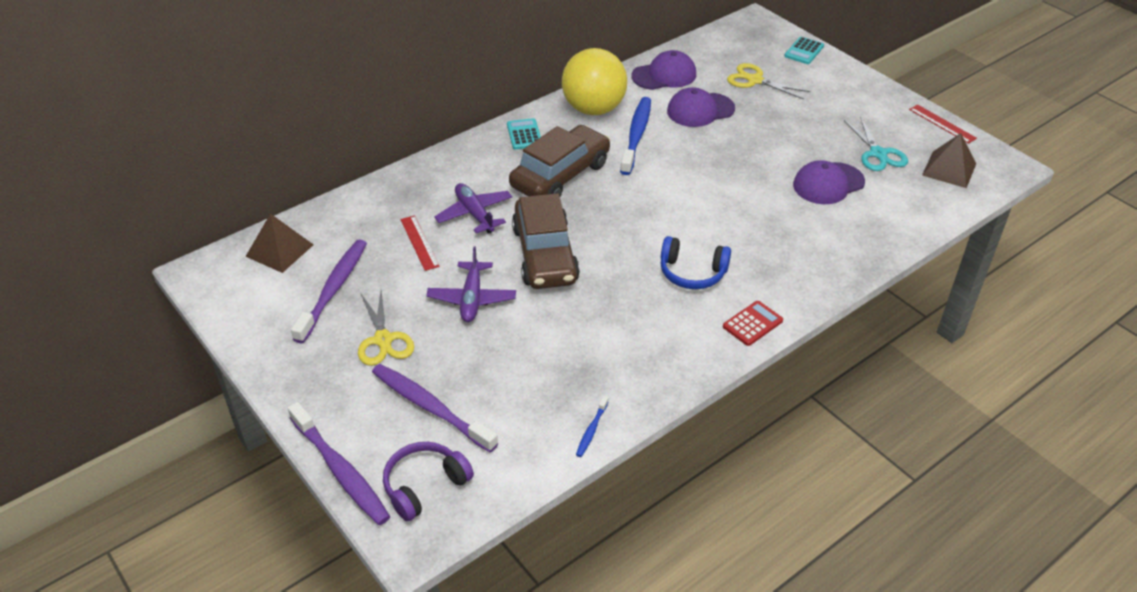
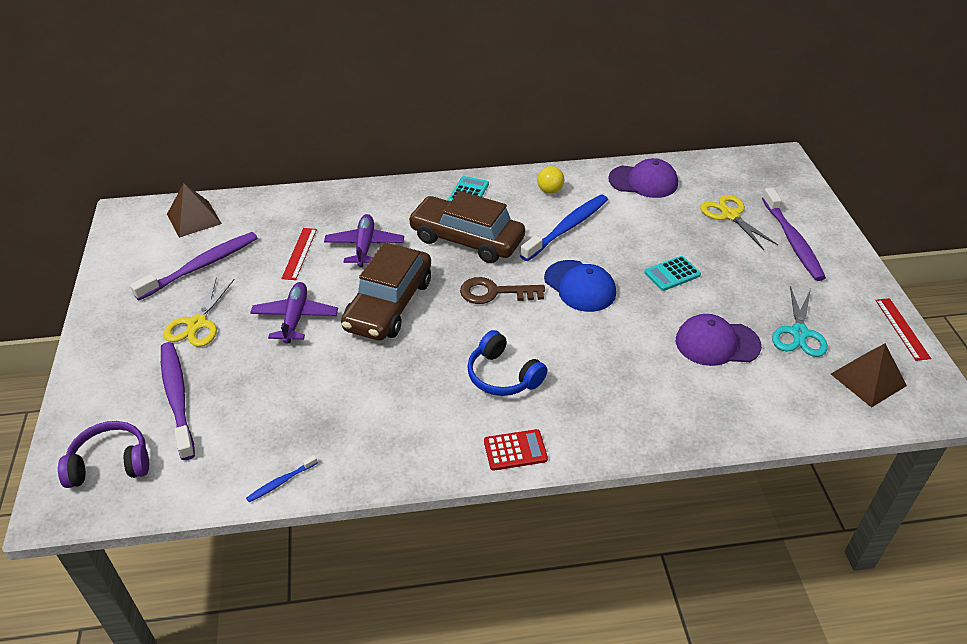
camera: 30 degrees right, 0 degrees up
purple toothbrush [288,402,390,525] -> purple toothbrush moved to [762,188,826,281]
purple plane [426,246,516,322] -> purple plane turned 150 degrees clockwise [250,282,338,344]
brown car [509,125,610,196] -> brown car turned 135 degrees counterclockwise [408,191,525,263]
yellow ball [562,48,627,115] -> yellow ball [537,166,564,194], size x0.41
purple cap [667,87,735,127] -> none
turquoise calculator [784,37,824,64] -> turquoise calculator moved to [644,256,701,291]
none -> brown key [460,277,545,304]
none -> blue cap [544,260,616,312]

